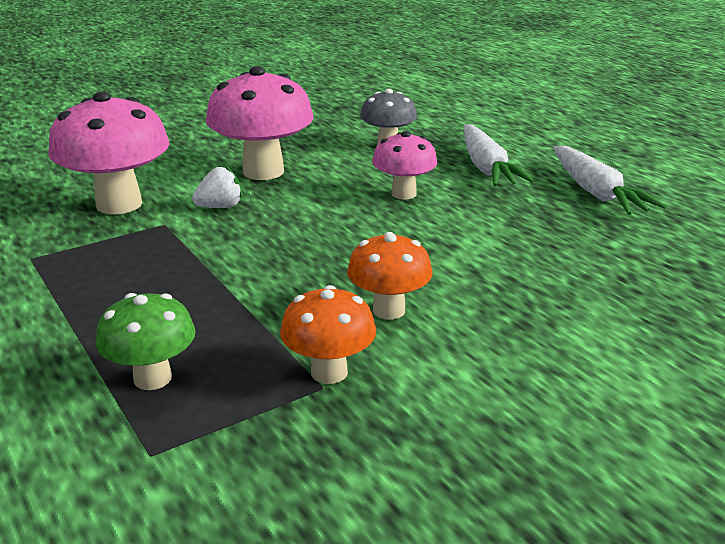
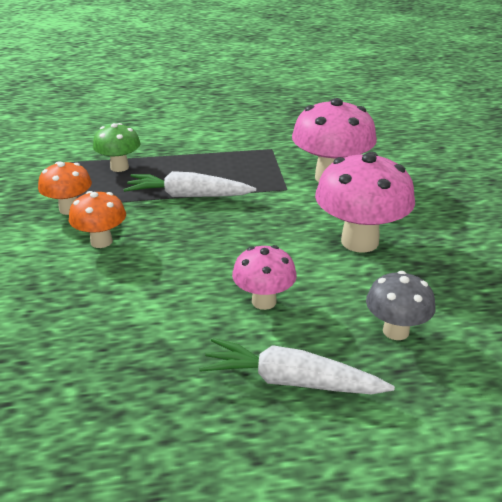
camera: 115 degrees right, 5 degrees up
white strawberry [192,166,242,208] -> none
white carrot [553,146,667,215] -> white carrot moved to [123,171,256,197]

